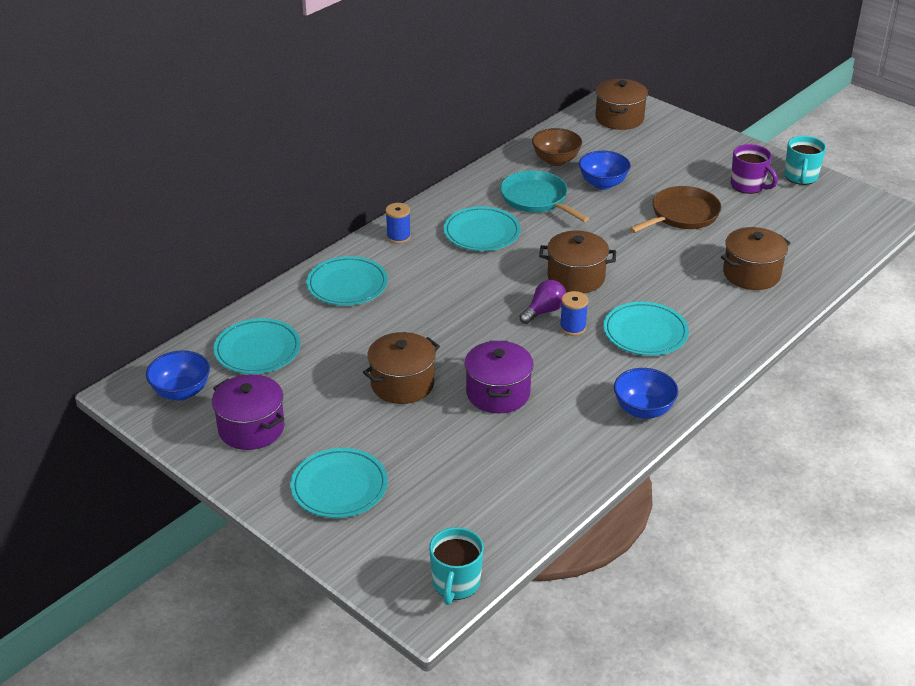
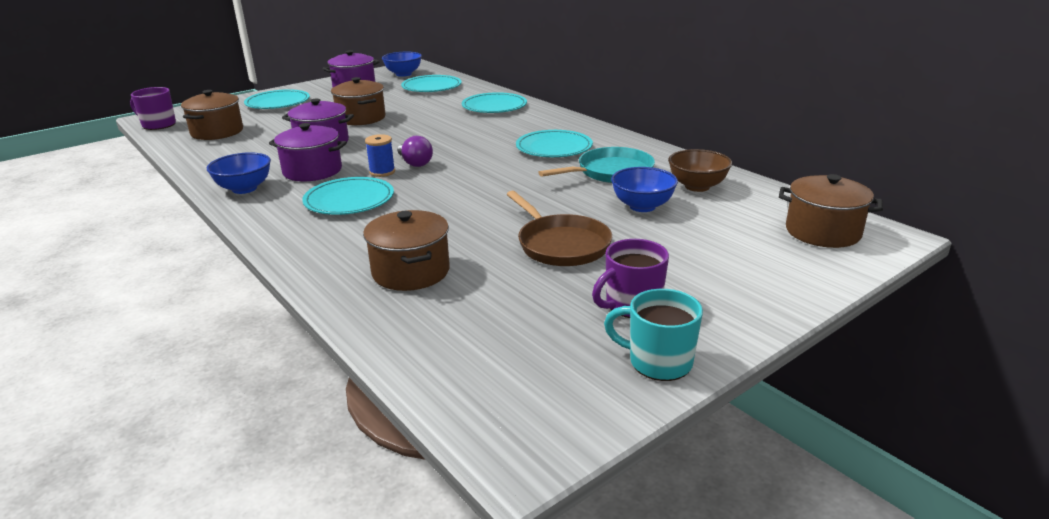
camera: 100 degrees right, 10 degrees down
blue spool [386,203,411,244] -> none
turquoise mug [429,527,484,605] -> purple mug [130,87,176,130]
brown pot [539,231,616,293] -> brown pot moved to [181,90,243,140]
none -> purple pot [269,123,347,181]

